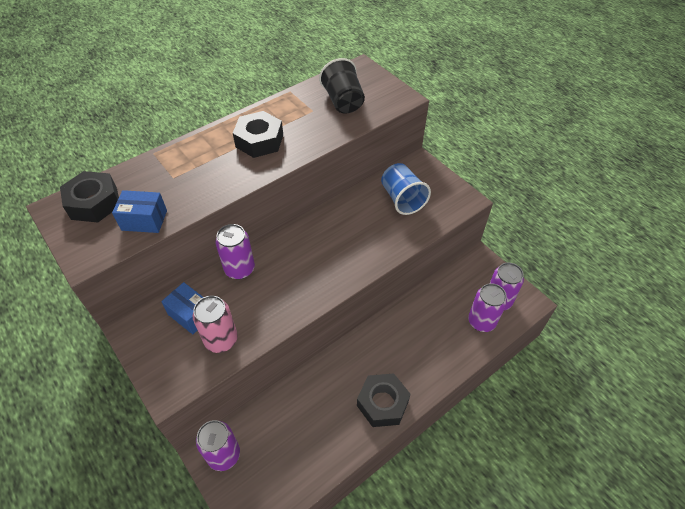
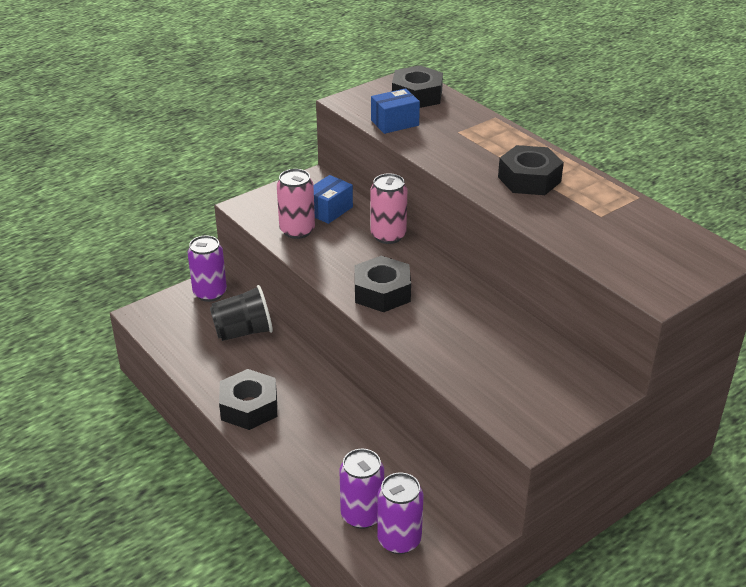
camera: 90 degrees right, 15 degrees down
blue box [112,190,167,233] -> blue box turned 60 degrees clockwise [371,88,420,134]
purple can [215,224,255,279] -> pink can [371,173,407,244]
black cup [319,58,365,114] -> black cup moved to [210,285,273,341]
blue cup [381,163,431,215] -> none
none -> black nut [354,256,411,312]

